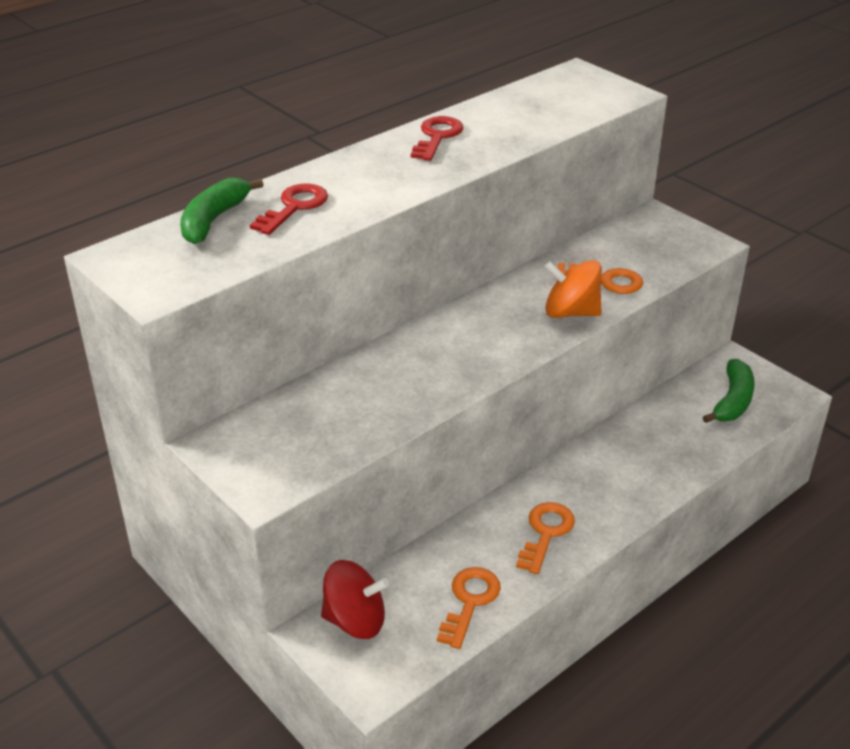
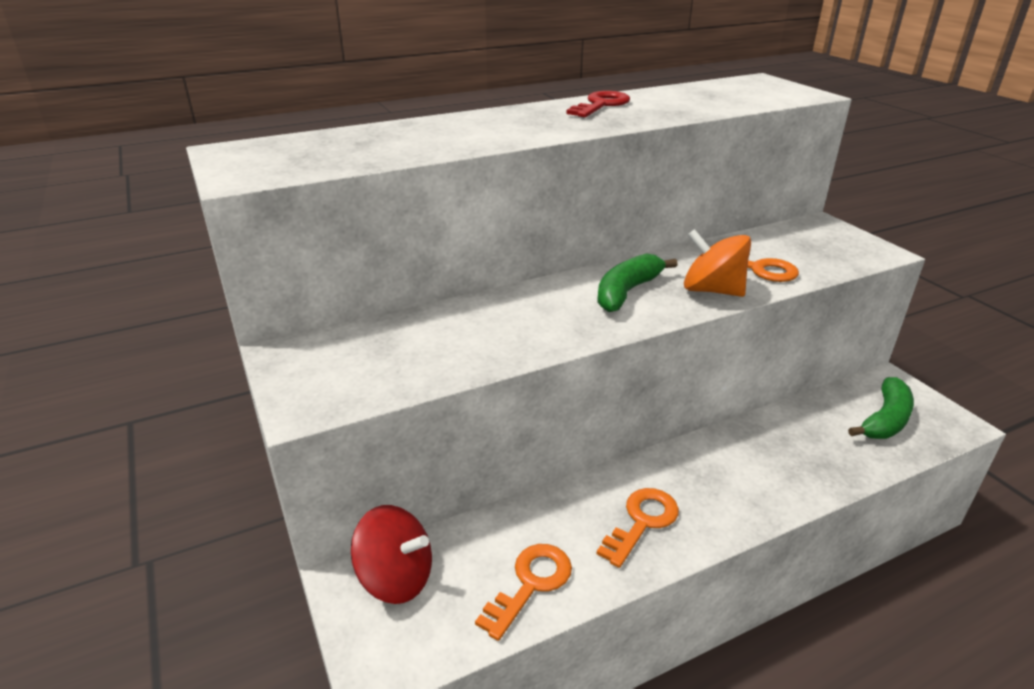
camera: 15 degrees right, 5 degrees down
green banana [180,178,263,244] -> green banana moved to [597,253,678,312]
red key [250,183,328,235] -> none

